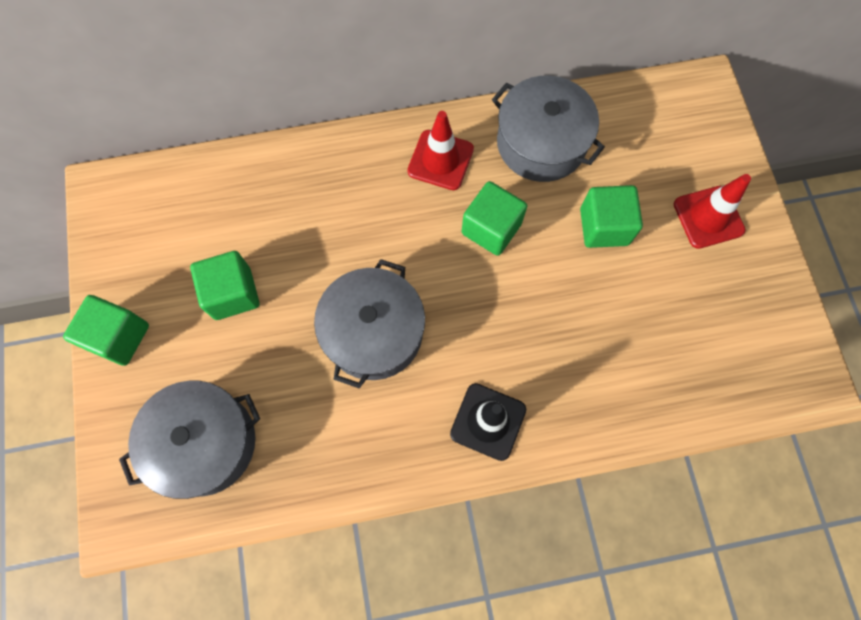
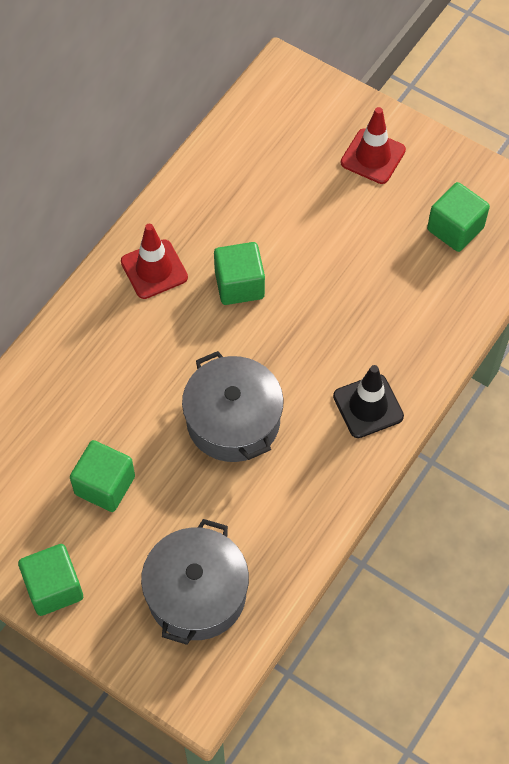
camera: 45 degrees left, 10 degrees down
grey pot [492,75,605,182] -> none
green cube [580,185,643,248] -> green cube moved to [427,182,490,252]

